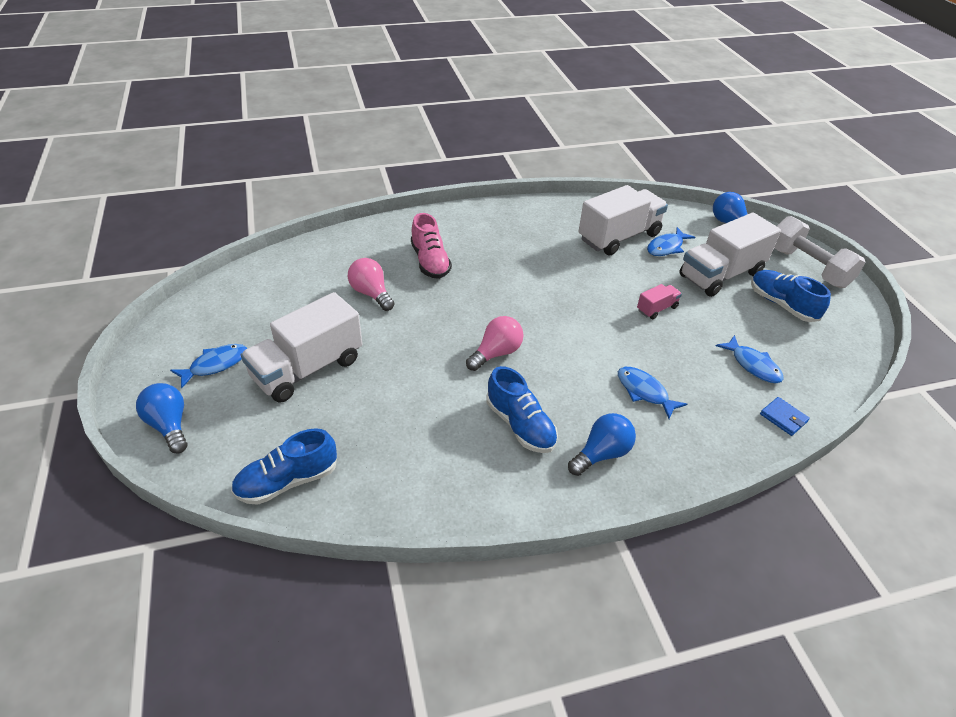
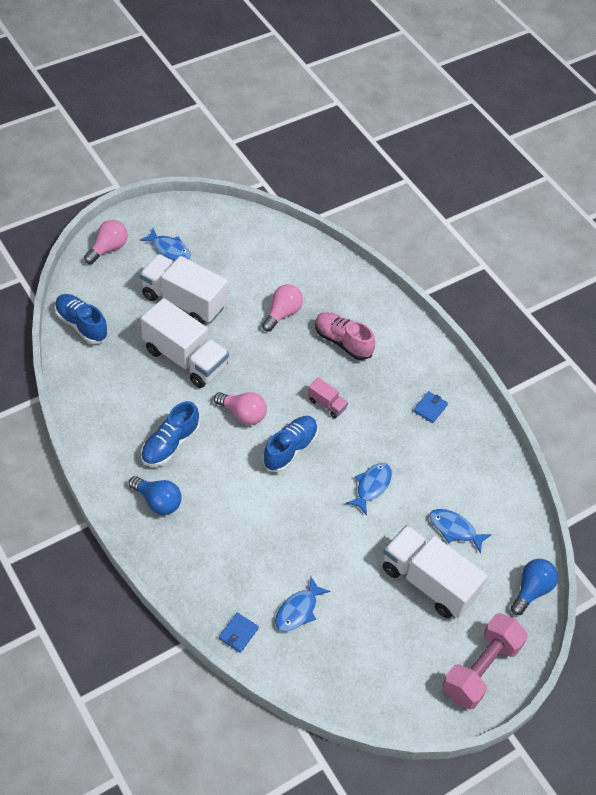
camera: 70 degrees right, 10 degrees up
blue light bulb [136,383,187,454] -> pink light bulb [84,220,128,264]
pink shoe [411,213,452,279] -> pink shoe turned 75 degrees clockwise [315,312,375,360]
white truck [579,185,668,256] -> white truck moved to [141,298,229,388]
blue fish [618,367,687,419] -> blue fish moved to [346,463,392,515]
pink truck [637,284,682,319] -> pink truck moved to [308,377,348,418]
blue shoe [751,270,831,322] -> blue shoe moved to [263,416,318,473]
white dumbbell [774,216,865,288] -> pink dumbbell [442,613,528,709]
none -> blue wallet [413,391,448,423]

